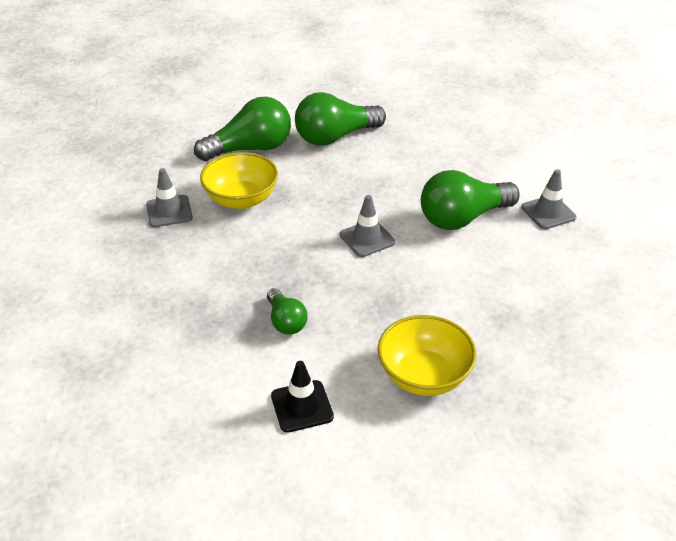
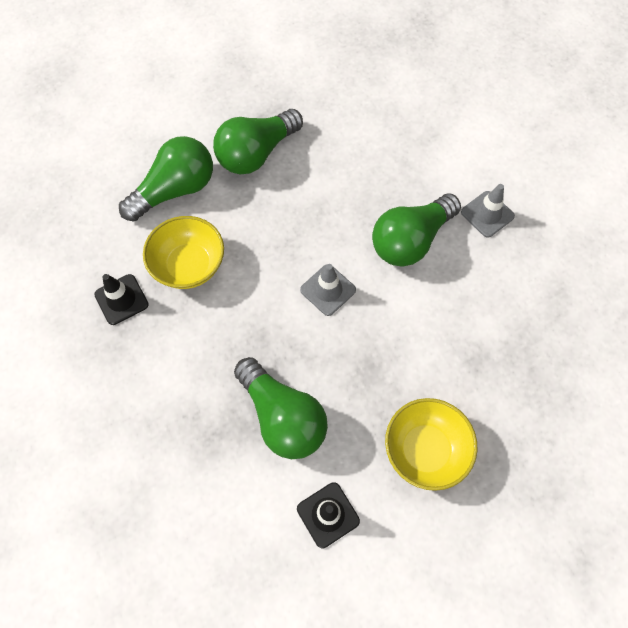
camera: 15 degrees left, 25 degrees up
grey traffic cone [146,168,193,227] -> black traffic cone [94,274,149,325]
green light bulb [267,288,308,335] -> green light bulb [234,357,328,459], size x1.86

